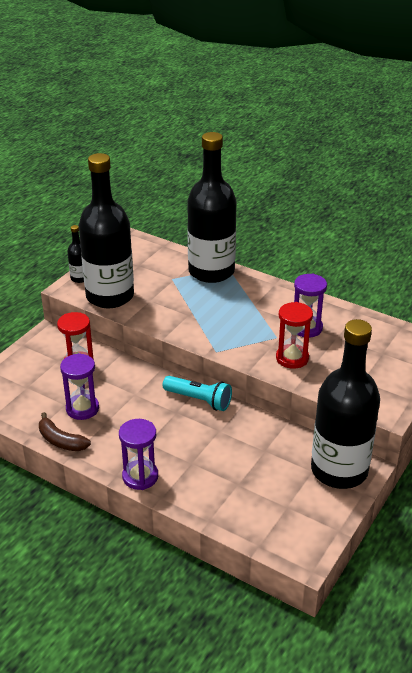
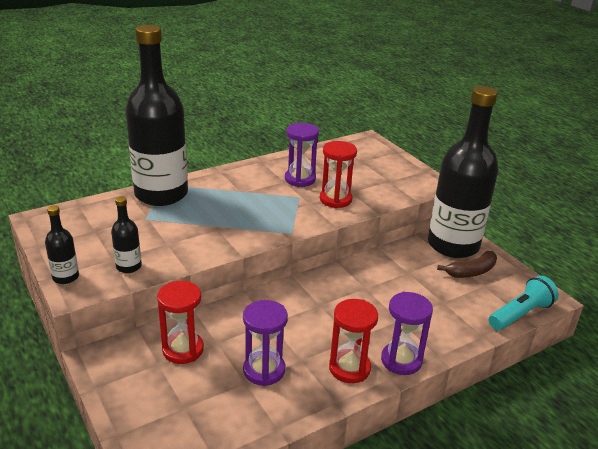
camera: 65 degrees left, 5 degrees down
brown banana [39,412,91,451] -> brown banana moved to [437,251,497,278]
black bottle [79,153,134,308] -> black bottle [111,196,142,273], size x0.40
turquoise flashlight [163,376,232,411] -> turquoise flashlight moved to [489,275,559,330]
none -> red hourglass [329,299,378,383]

